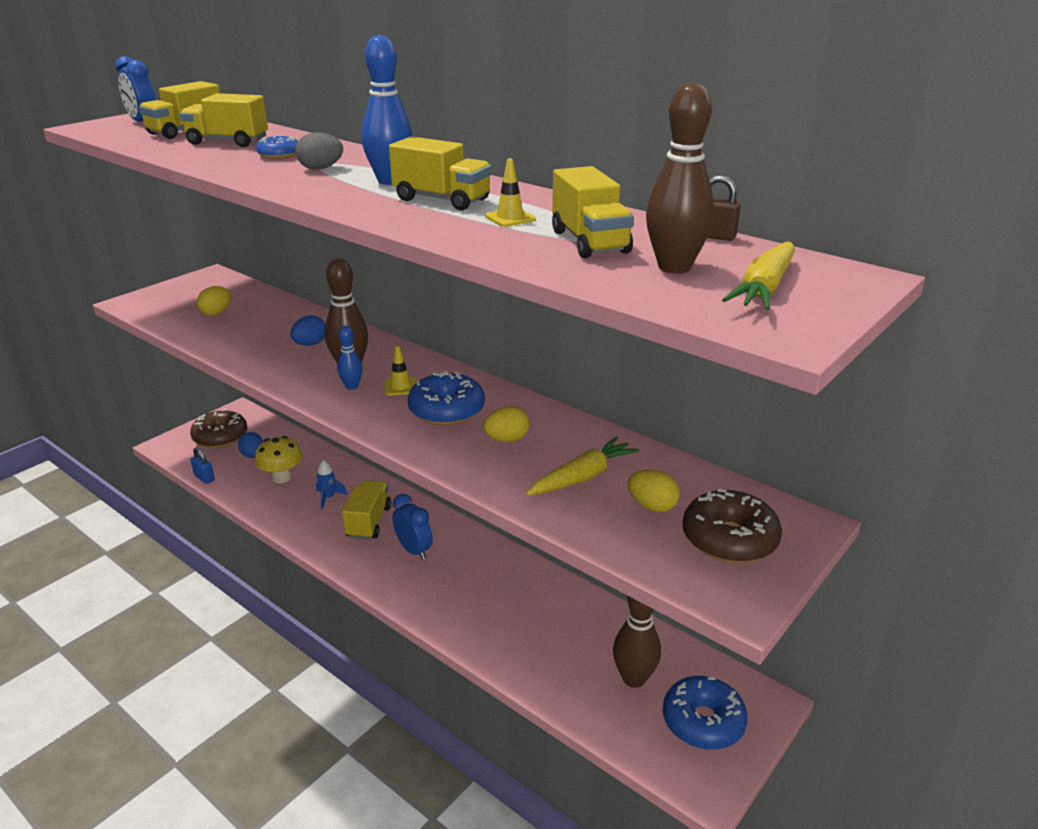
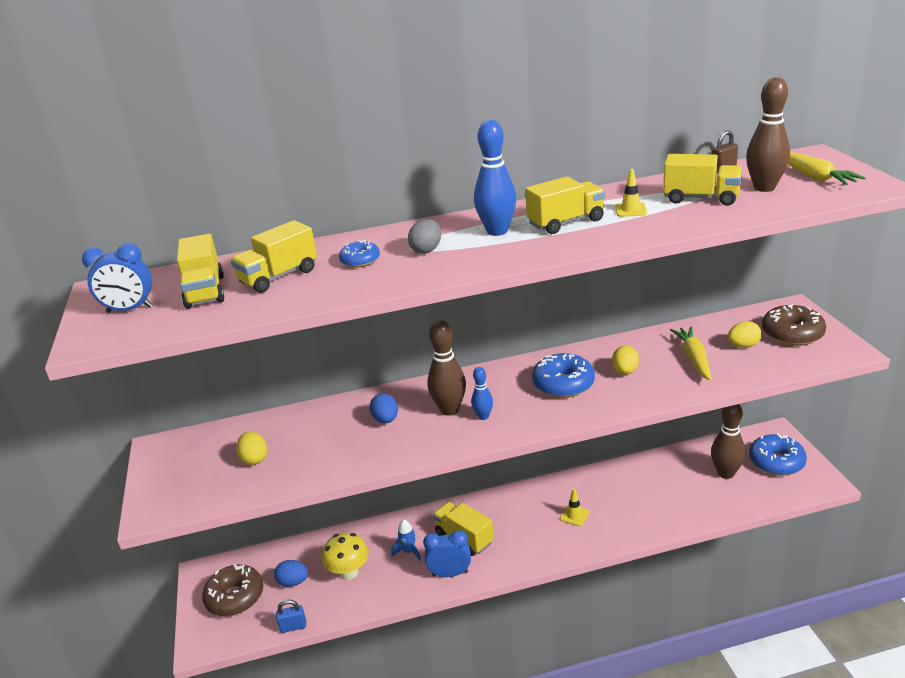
camera: 50 degrees left, 0 degrees up
yellow traffic cone [385,345,416,396] -> yellow traffic cone moved to [560,488,589,526]
blue clock [392,494,433,560] -> blue clock moved to [423,530,471,577]

